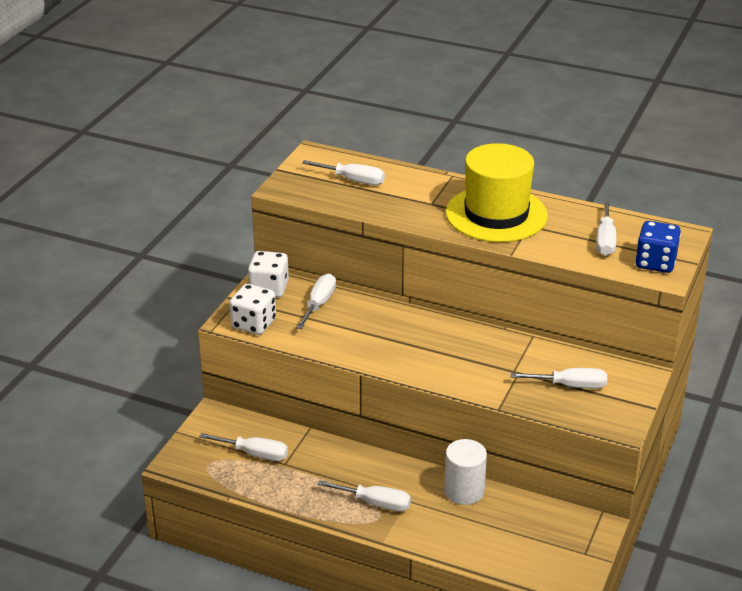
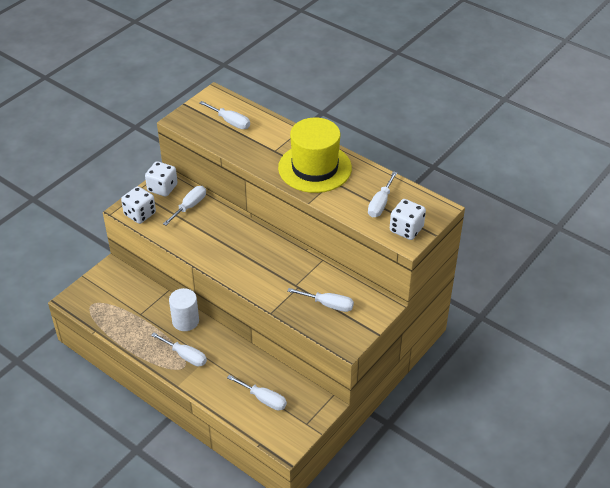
camera: 15 degrees right, 10 degrees up
white screwdriver [199,433,288,461] -> white screwdriver moved to [227,375,287,411]
white cylinder [444,439,487,505] -> white cylinder moved to [169,288,199,331]
blue dice [635,221,681,273] -> white dice [390,199,426,240]

